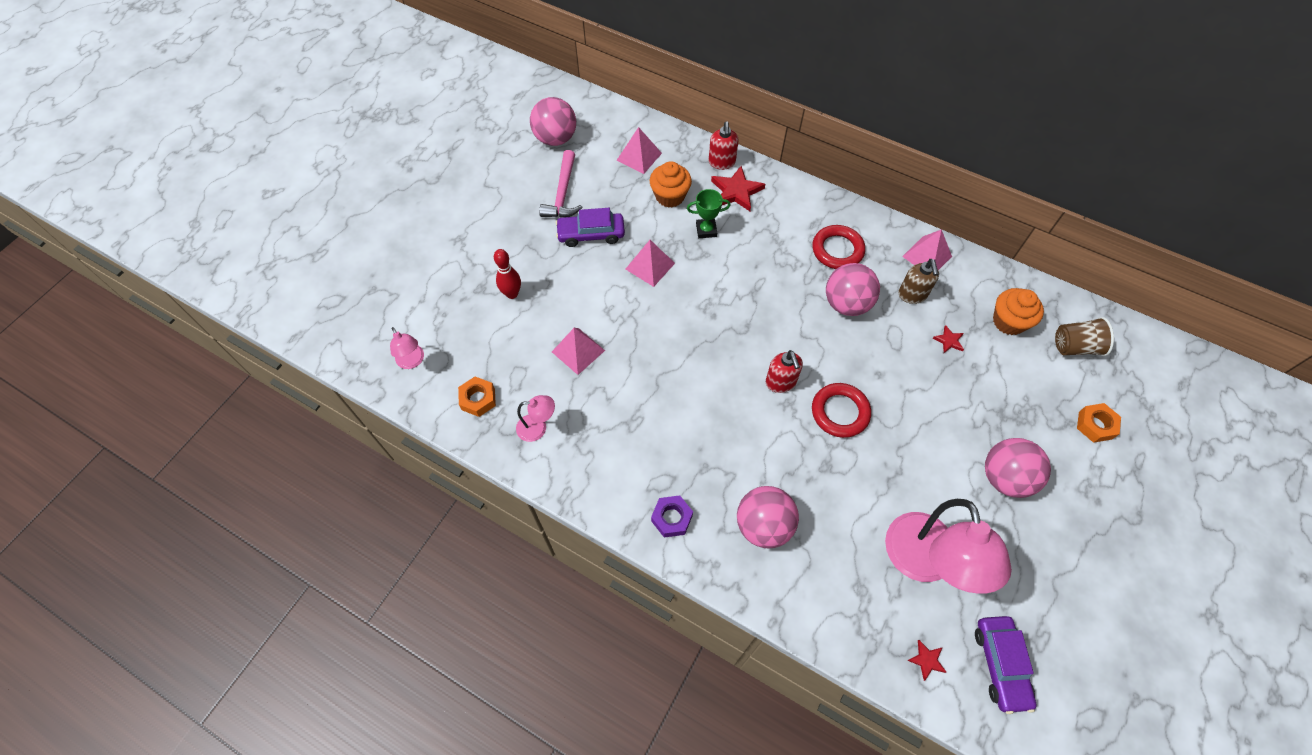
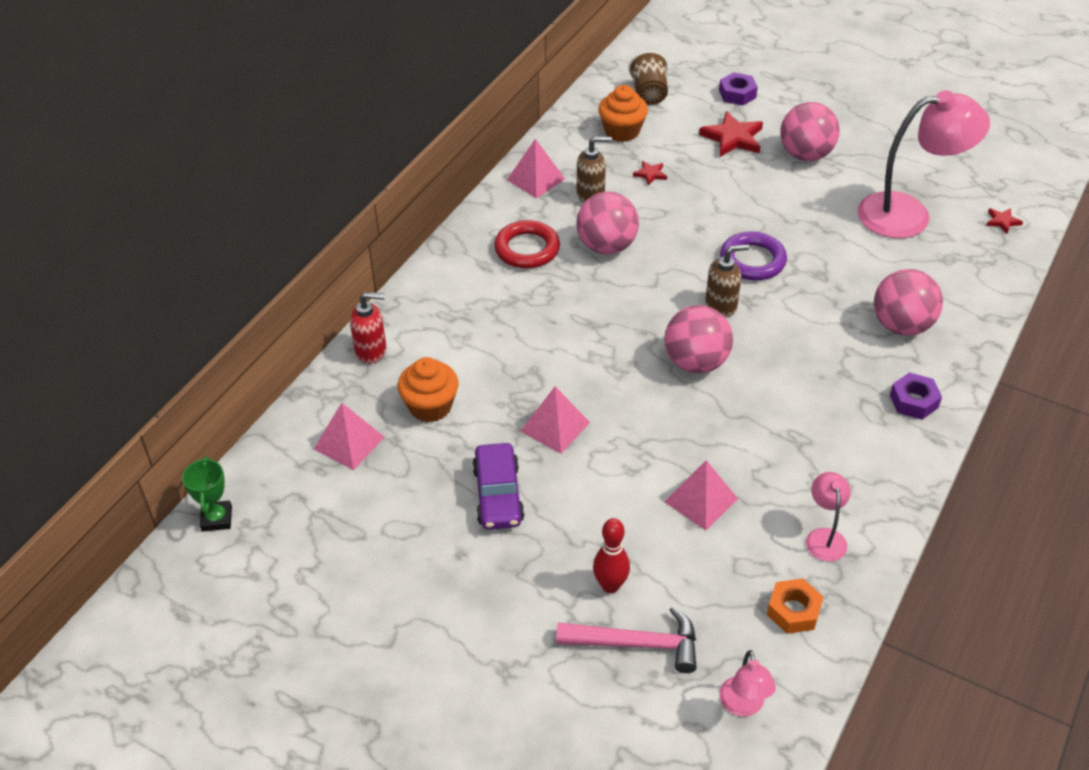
camera: 90 degrees left, 15 degrees down
pink lamp [390,327,424,369] -> pink lamp turned 120 degrees clockwise [719,650,776,716]
pink ball [530,97,576,146] -> pink ball moved to [664,305,733,374]
pink hammer [539,150,583,218] -> pink hammer moved to [556,607,697,673]
green trophy [687,189,731,238] -> green trophy moved to [182,456,232,532]
red star [711,166,765,211] -> red star moved to [699,111,763,157]
red soap dispenser [766,350,803,393] -> brown soap dispenser [705,244,749,317]
red ring [812,383,871,438] -> purple ring [720,231,787,280]
purple car [975,616,1036,714] -> none
orange nut [1077,403,1121,443] -> purple nut [719,72,758,105]

